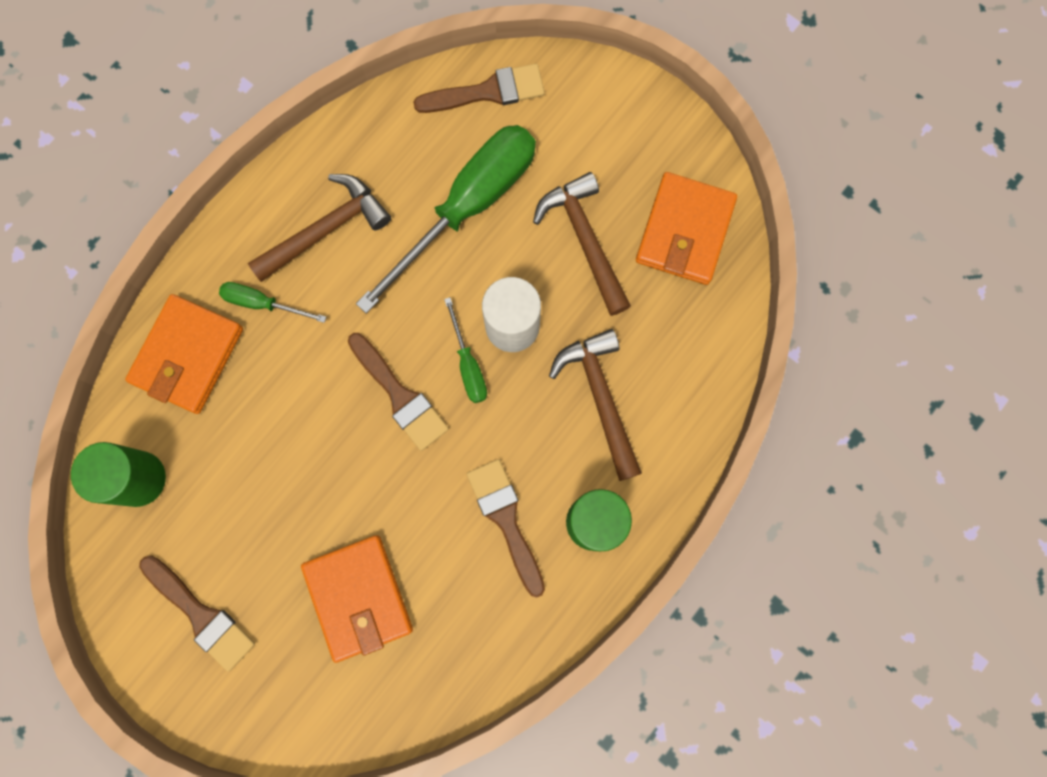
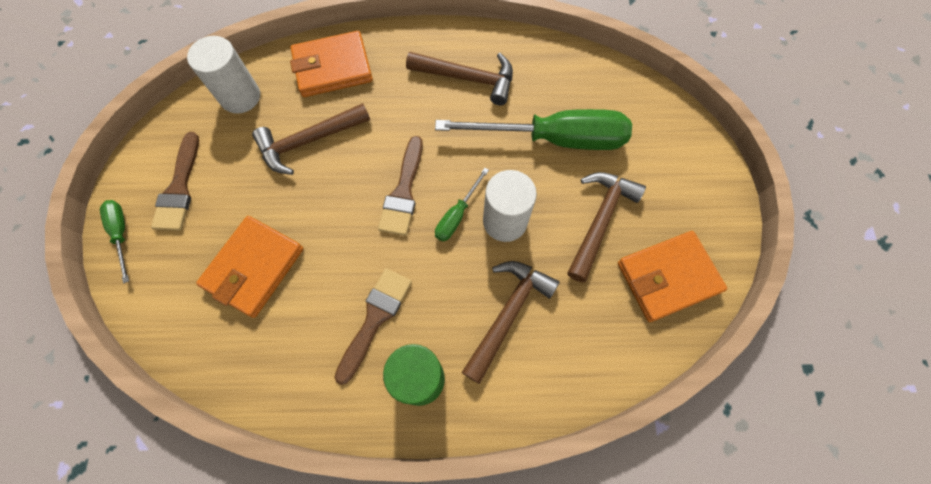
camera: 50 degrees right, 10 degrees down
green cylinder [71,442,166,507] -> white cylinder [187,36,260,114]
green screwdriver [219,282,326,323] -> green screwdriver moved to [100,200,129,283]
brown brush [413,64,545,113] -> none
none -> brown hammer [252,103,370,175]

